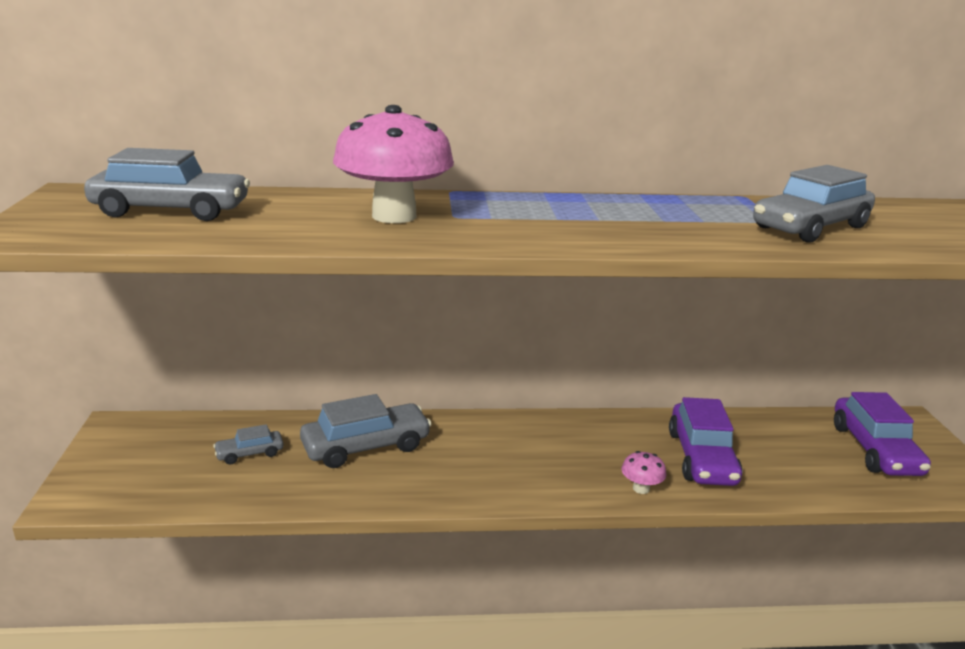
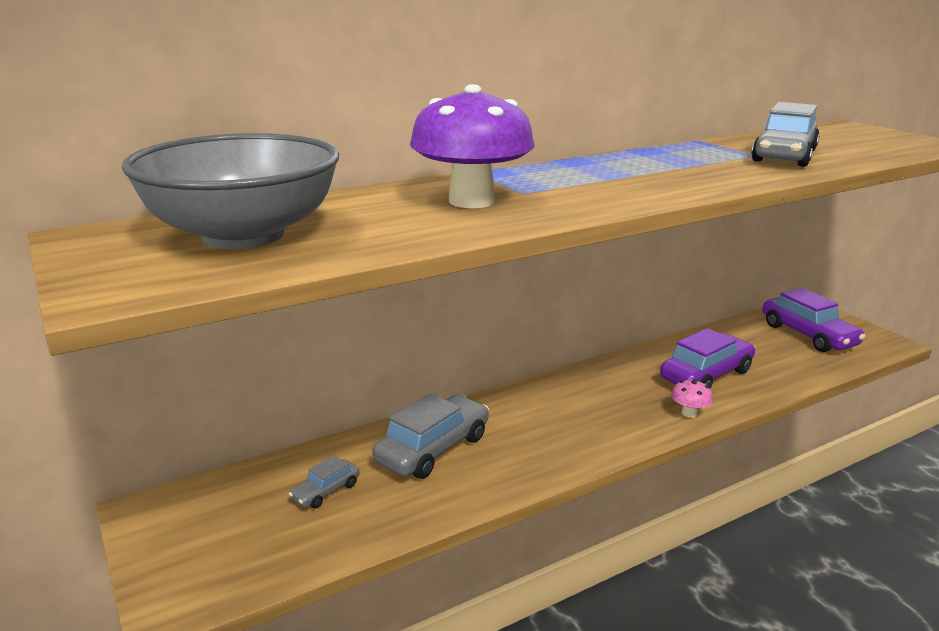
camera: 25 degrees left, 0 degrees up
grey car [84,148,250,221] -> grey bowl [122,133,339,249]
pink mushroom [333,105,454,223] -> purple mushroom [410,84,535,208]
purple car [669,397,742,486] -> purple car turned 105 degrees counterclockwise [660,328,755,388]

